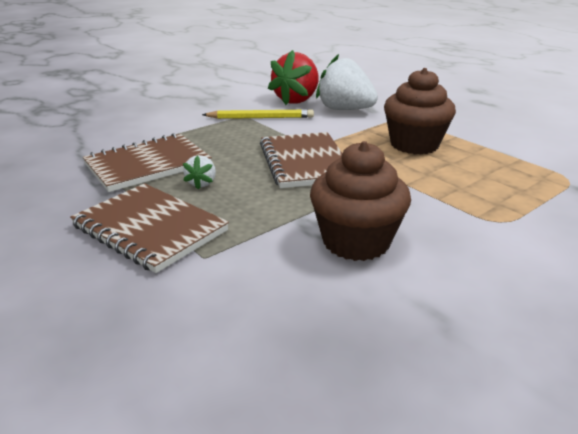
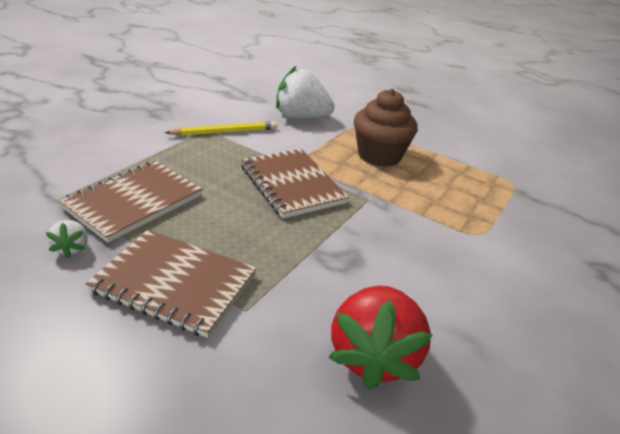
camera: 20 degrees left, 5 degrees up
white strawberry [183,155,216,190] -> white strawberry moved to [46,220,88,258]
red strawberry [268,50,319,105] -> red strawberry moved to [328,285,433,390]
brown cupcake [310,141,411,261] -> none

